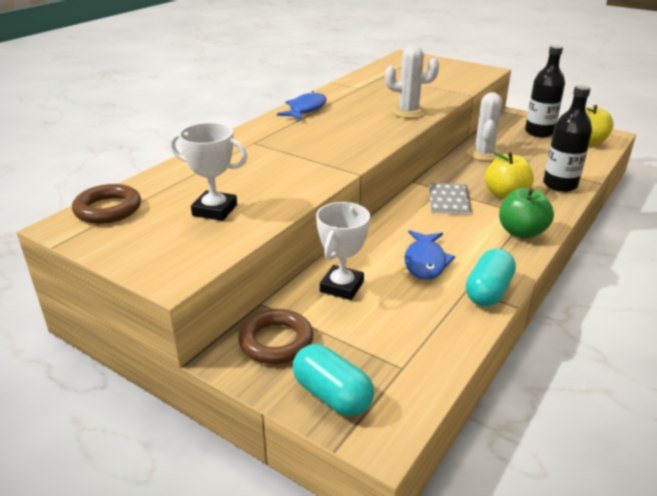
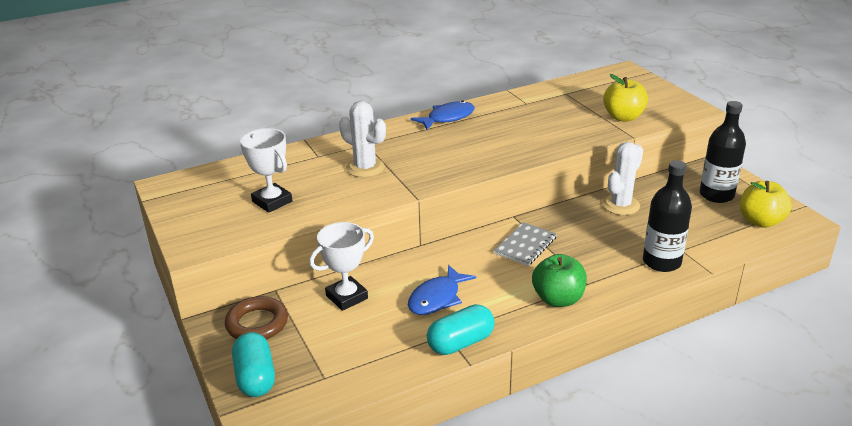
camera: 30 degrees right, 0 degrees up
brown ring [72,184,141,224] -> none
white cactus [385,45,439,118] -> white cactus moved to [339,101,386,178]
yellow apple [485,152,534,199] -> yellow apple moved to [603,74,648,122]

